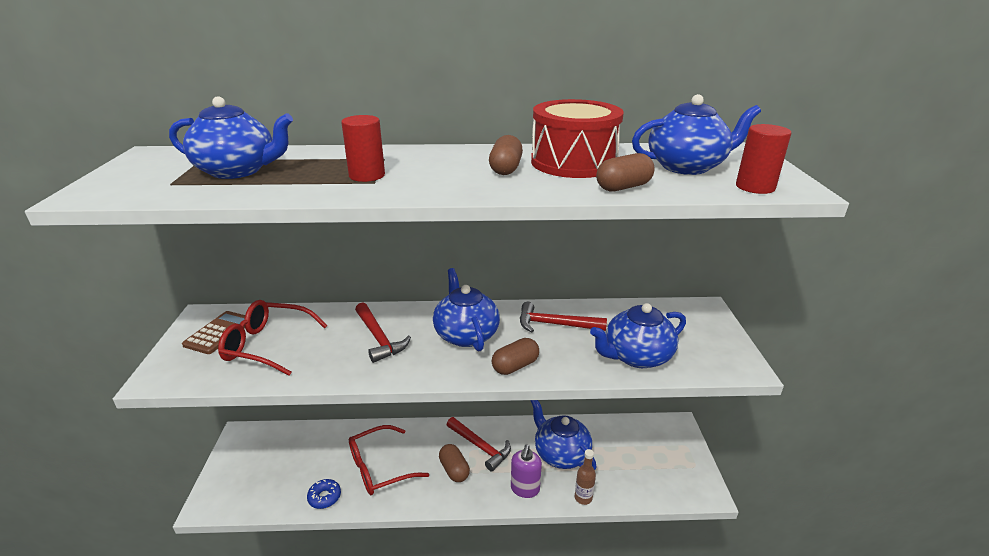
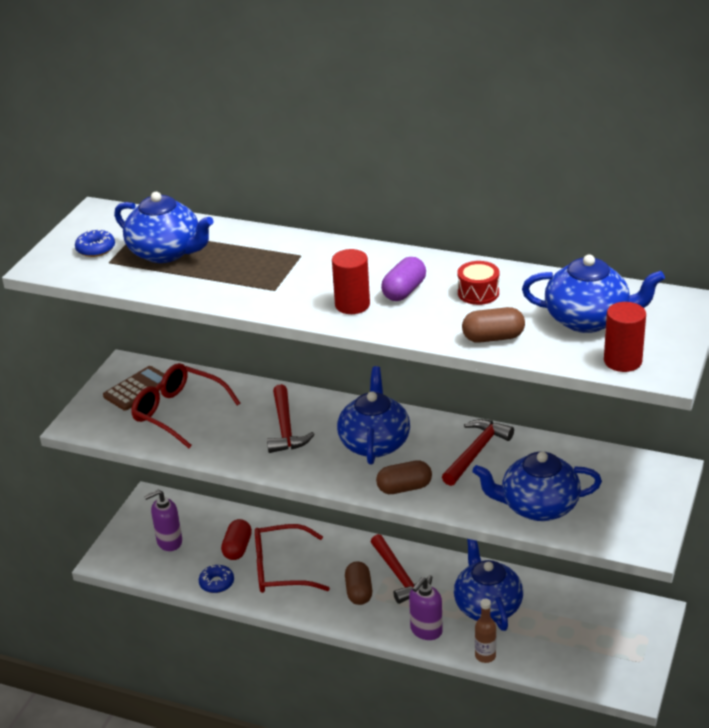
camera: 25 degrees right, 5 degrees up
red cylinder [341,115,385,182] -> red cylinder moved to [332,249,370,314]
brown capsule [489,135,523,175] -> purple capsule [381,257,426,301]
red hammer [520,302,607,332] -> red hammer turned 90 degrees clockwise [442,419,514,486]
red drum [531,99,624,178] -> red drum [458,261,499,305], size x0.46
none -> blue donut [75,230,115,257]
none -> purple soap dispenser [144,490,182,551]
none -> red capsule [221,519,252,560]

